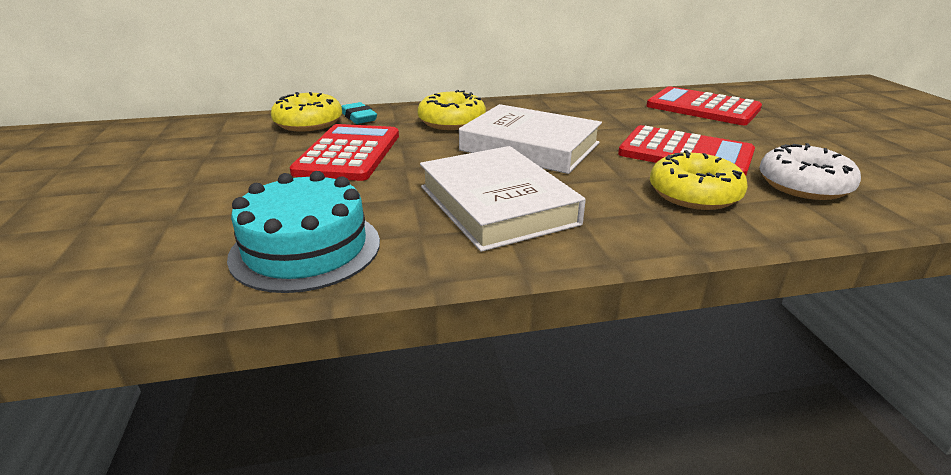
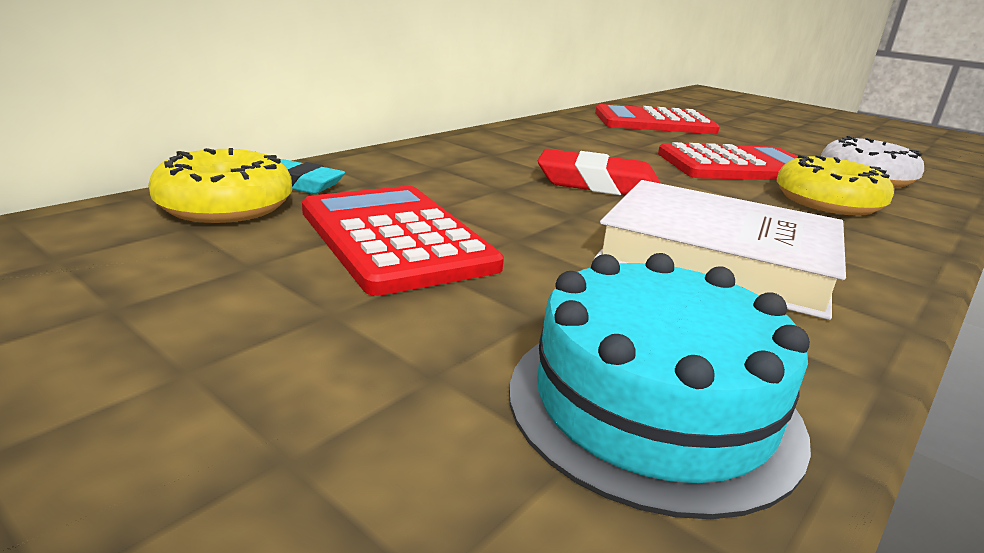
camera: 40 degrees left, 5 degrees down
yellow donut [417,90,486,130] -> none
white book [459,104,602,174] -> red eraser [537,149,661,195]

